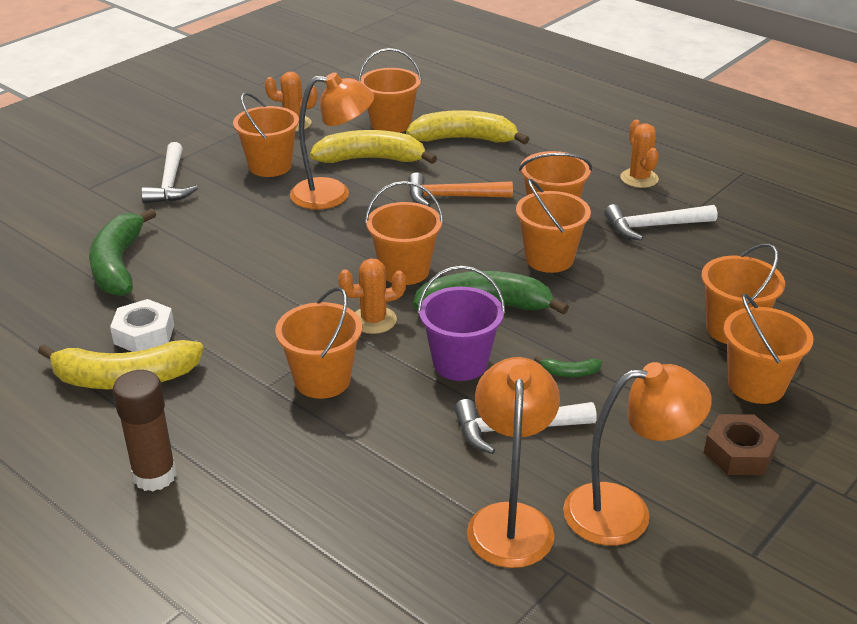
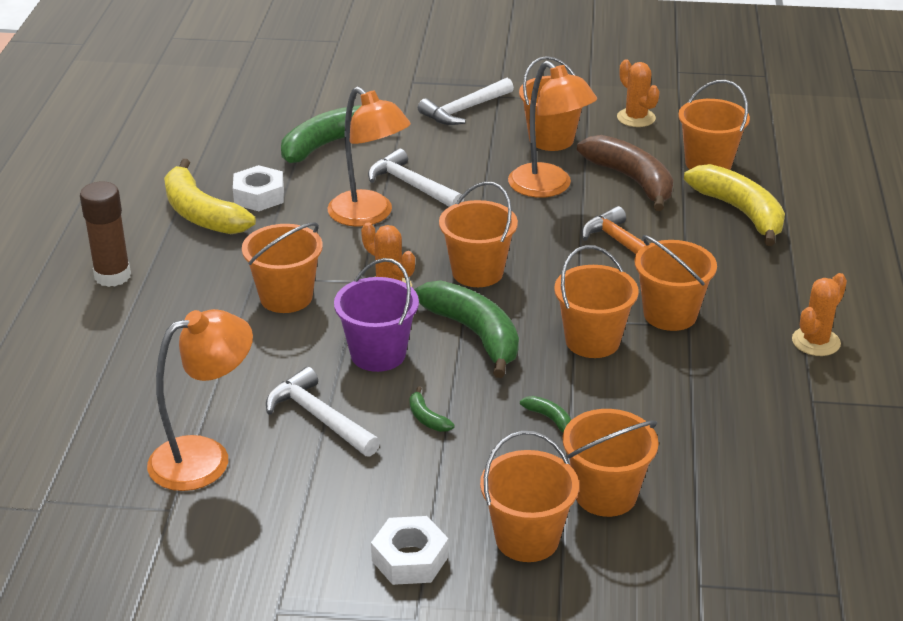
camera: 55 degrees right, 0 degrees up
yellow banana [310,130,437,164] -> brown banana [577,135,673,211]
orange lamp [563,362,712,546] -> orange lamp moved to [328,87,411,227]
white hammer [604,204,717,240] -> white hammer moved to [368,148,464,207]
brown nut [704,414,779,475] -> white nut [371,516,449,585]
none -> green banana [520,396,571,433]

